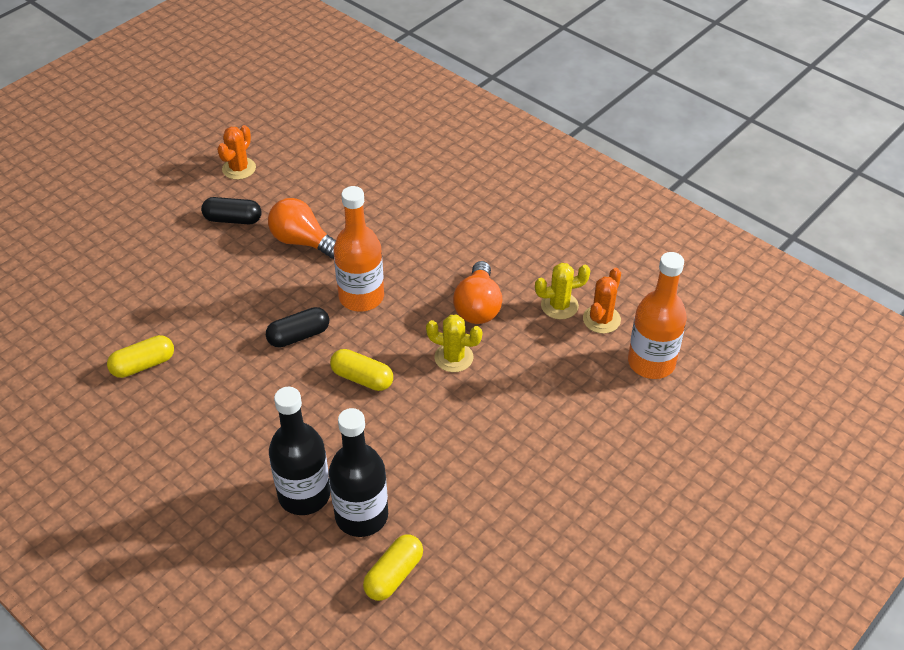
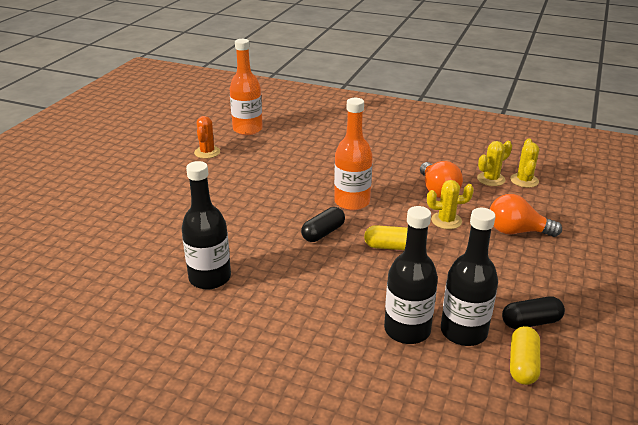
camera: 20 degrees left, 15 degrees down
yellow capsule [107,335,174,378] -> black bottle [181,161,231,290]
black capsule [201,197,262,224] -> black capsule moved to [502,296,565,329]
orange light bulb [268,198,336,259] -> orange light bulb moved to [490,194,562,237]
orange cactus [583,268,621,334] -> yellow cactus [510,138,539,188]
orange bottle [628,252,687,379] -> orange bottle moved to [230,39,263,135]

